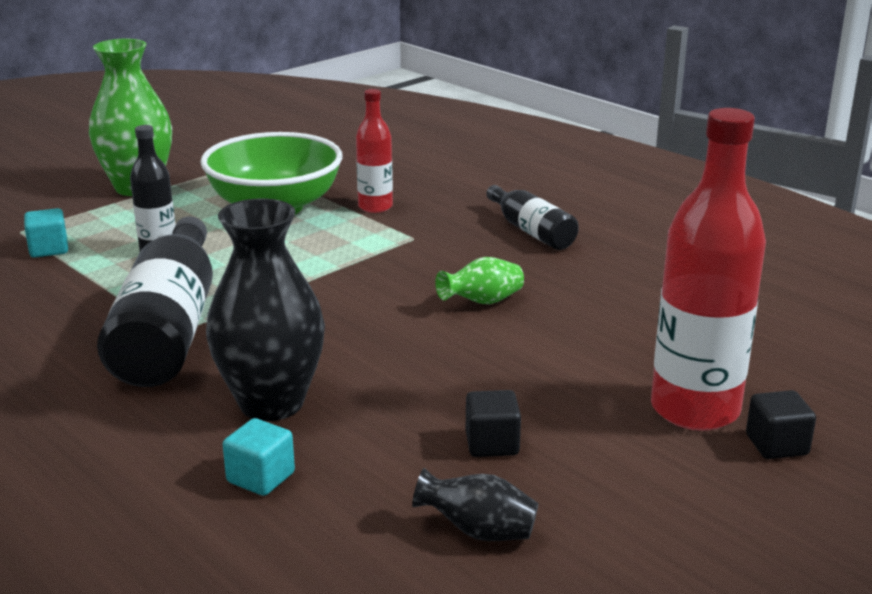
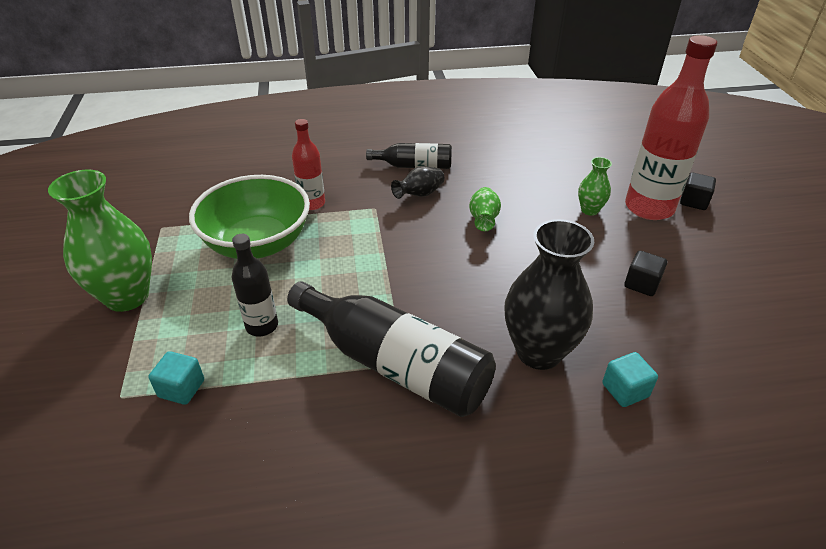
camera: 55 degrees left, 15 degrees up
black vase [412,468,539,541] -> black vase moved to [391,166,445,199]
none -> green vase [578,157,612,216]

